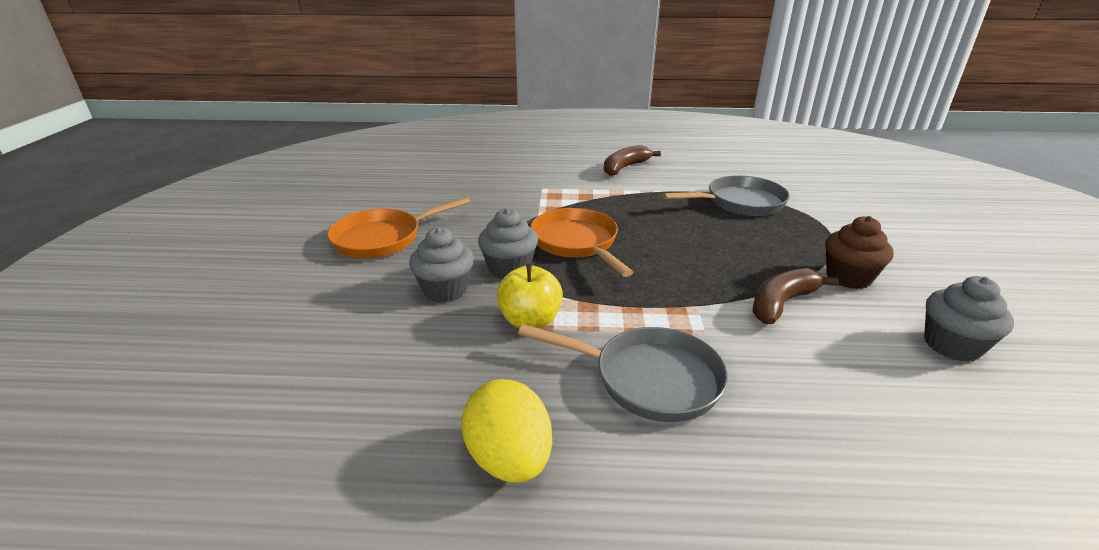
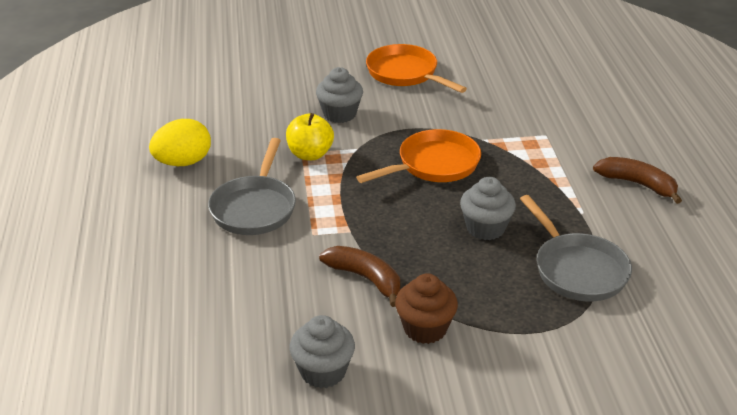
camera: 80 degrees right, 5 degrees up
grey cupcake [478,208,538,279] -> grey cupcake moved to [460,177,516,240]

